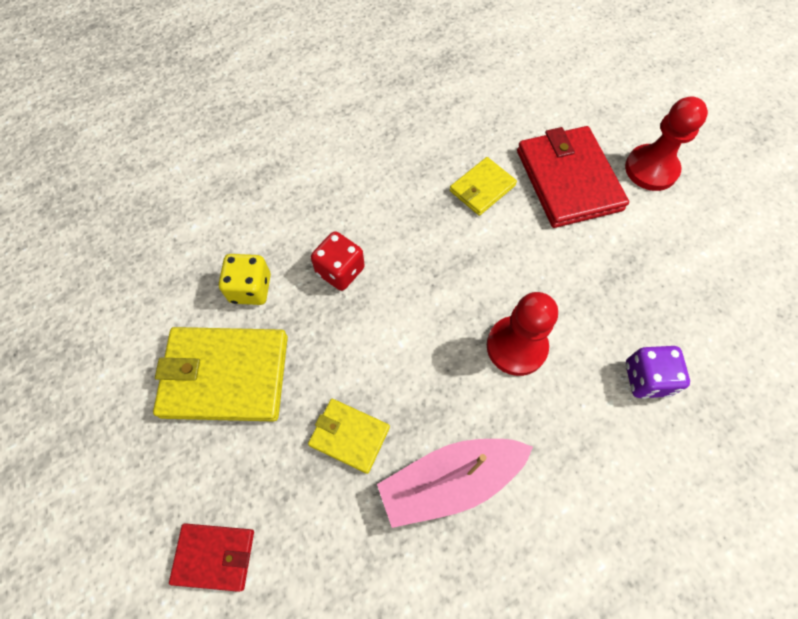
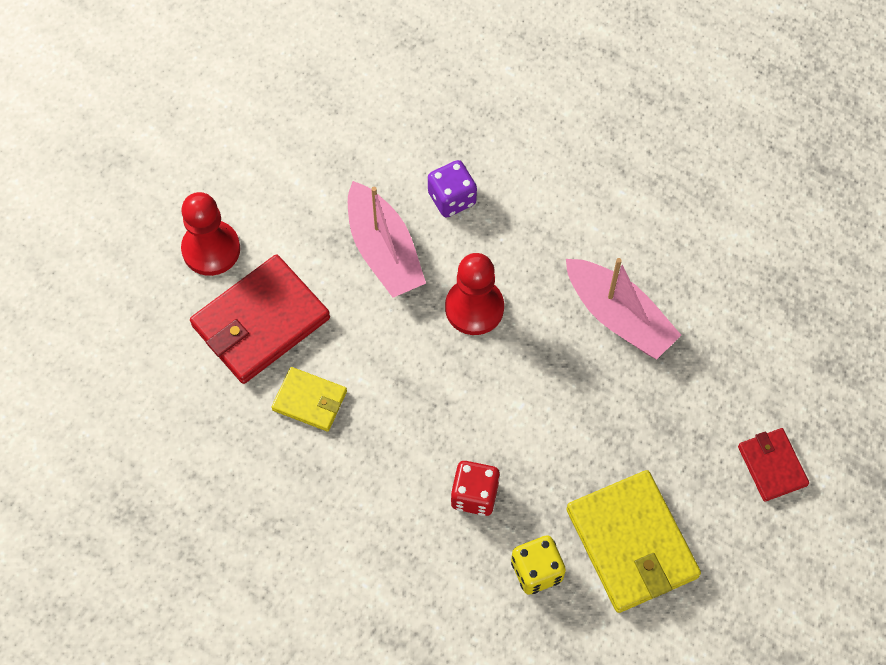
camera: 115 degrees left, 0 degrees up
yellow wallet [308,399,390,474] -> none
none -> pink boat [348,181,426,298]

